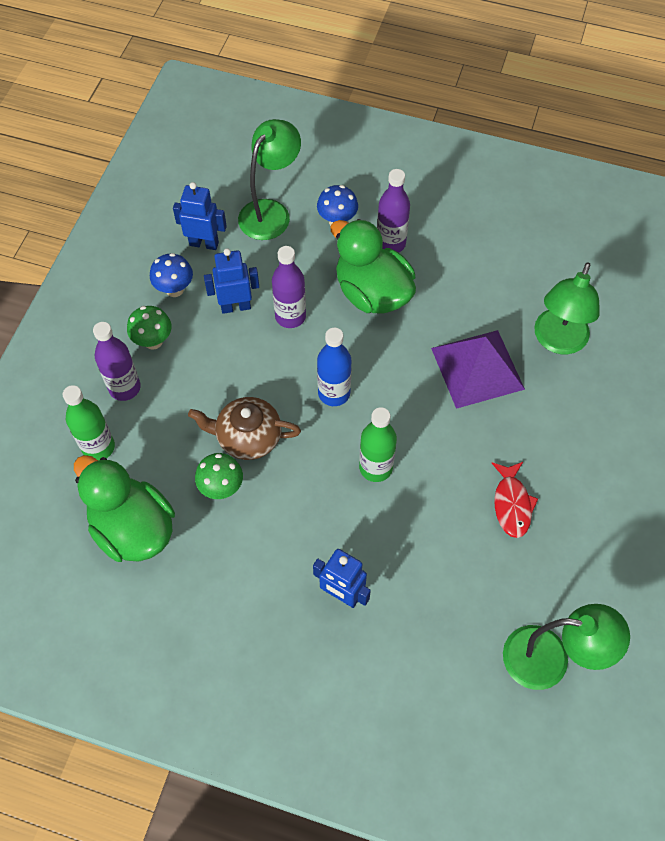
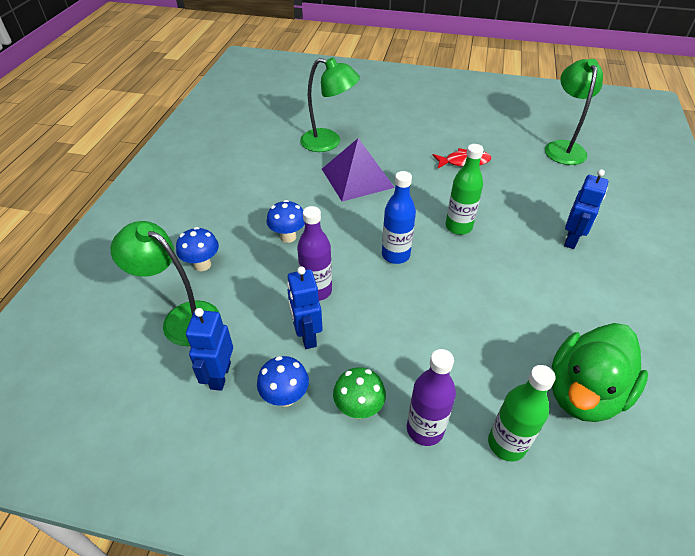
camera: 95 degrees left, 15 degrees down
brown teapot [188,397,301,460] -> none
green mushroom [195,453,243,499] -> none
green duck [330,219,416,314] -> blue mushroom [266,200,305,243]
purple bottle [377,169,410,253] -> none

